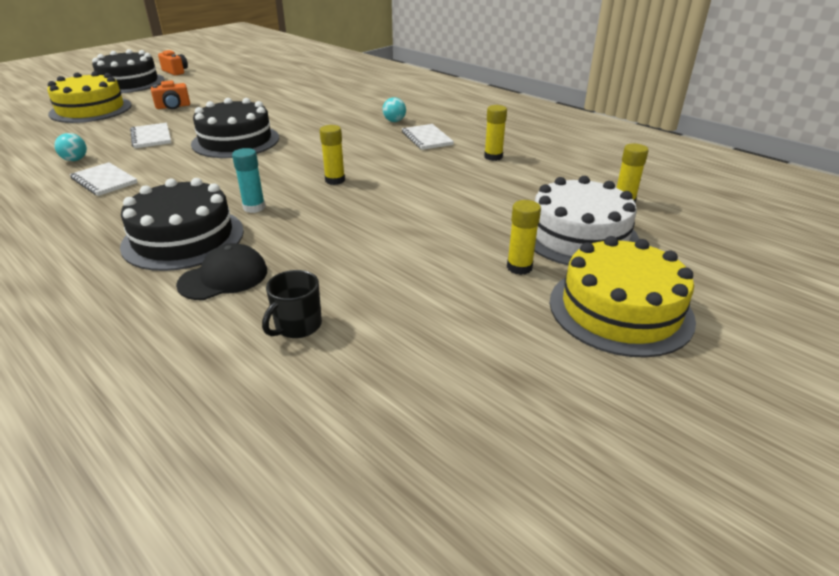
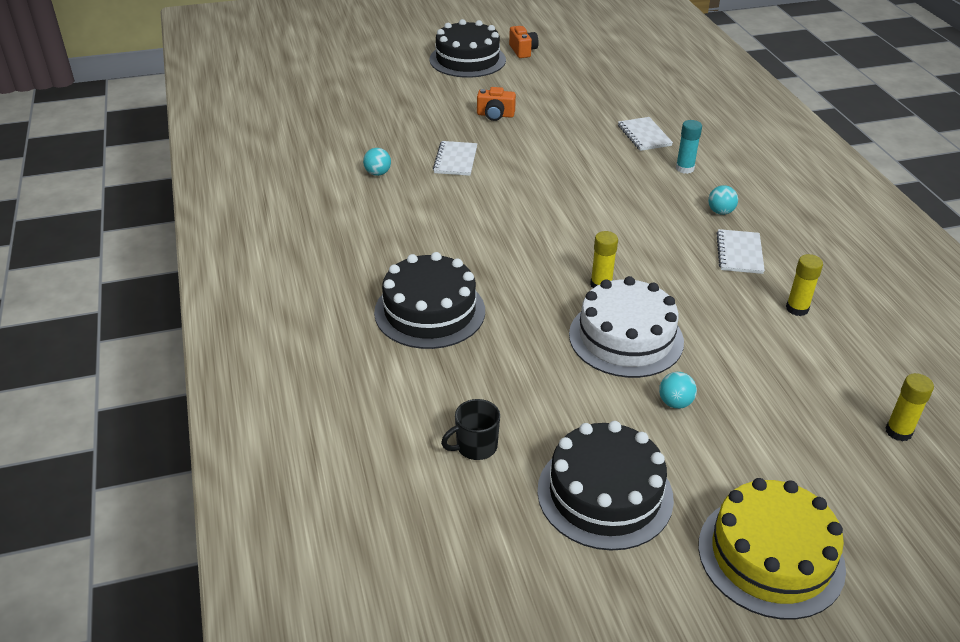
camera: 30 degrees right, 5 degrees up
yellow cake [47,71,132,123] -> none
white notebook [70,162,138,196] -> white notebook moved to [618,117,673,151]
black cap [176,243,267,300] -> none
black cake [191,98,279,158] -> black cake moved to [537,421,674,551]
turquoise glue stick [232,148,265,213] -> turquoise glue stick moved to [676,120,702,174]
yellow glue stick [507,200,541,275] -> none
white cake [534,176,639,265] -> white cake moved to [569,276,684,378]
none -> turquoise ball [659,372,697,409]

